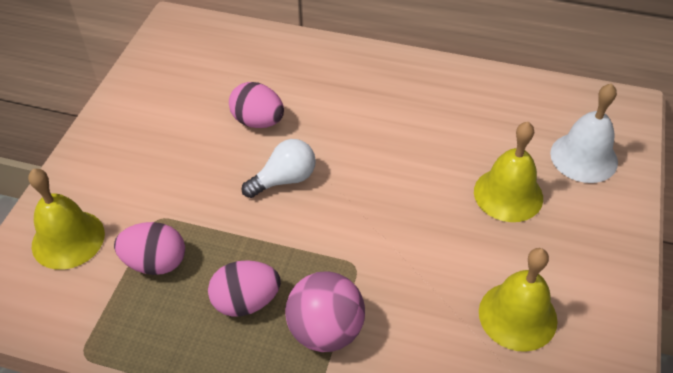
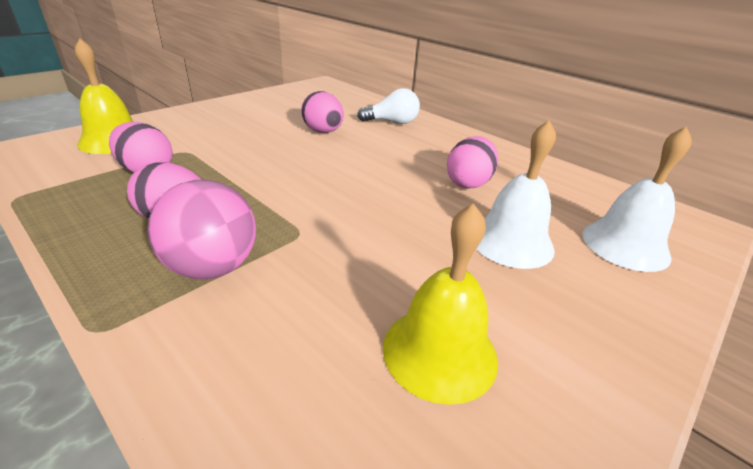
camera: 25 degrees right, 15 degrees down
white light bulb [241,139,316,198] -> white light bulb moved to [357,88,420,124]
yellow bell [474,122,543,222] -> white bell [476,120,556,269]
none -> pink egg [447,136,498,189]

